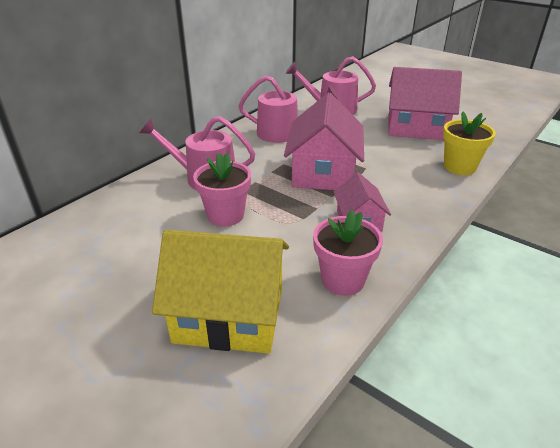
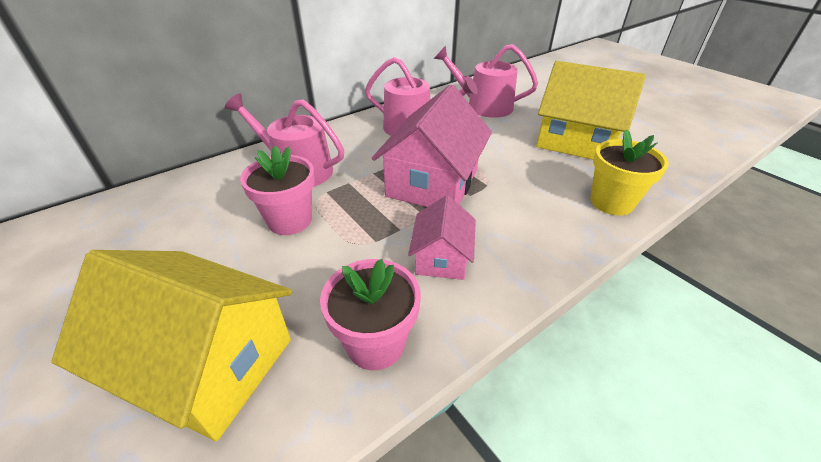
camera: 15 degrees right, 5 degrees up
pink house [389,67,462,140] -> yellow house [536,61,646,160]

